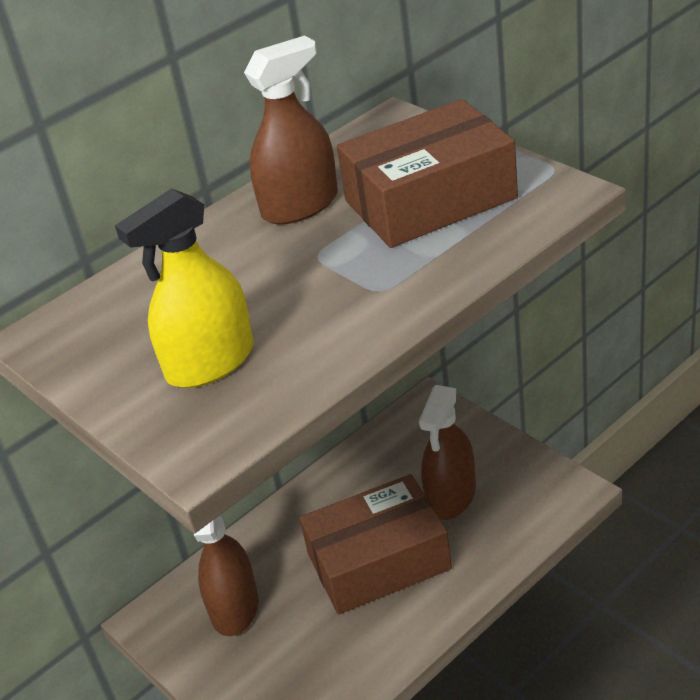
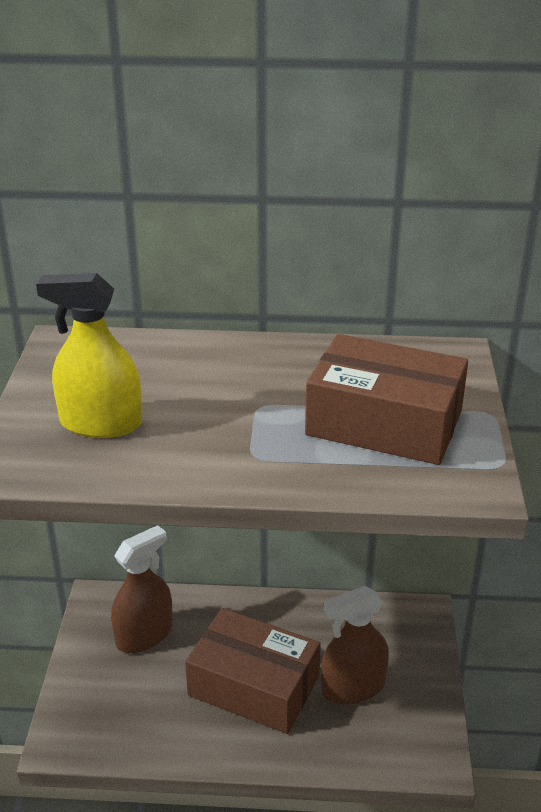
camera: 40 degrees right, 5 degrees down
brown spray bottle [244,35,338,224] -> none

